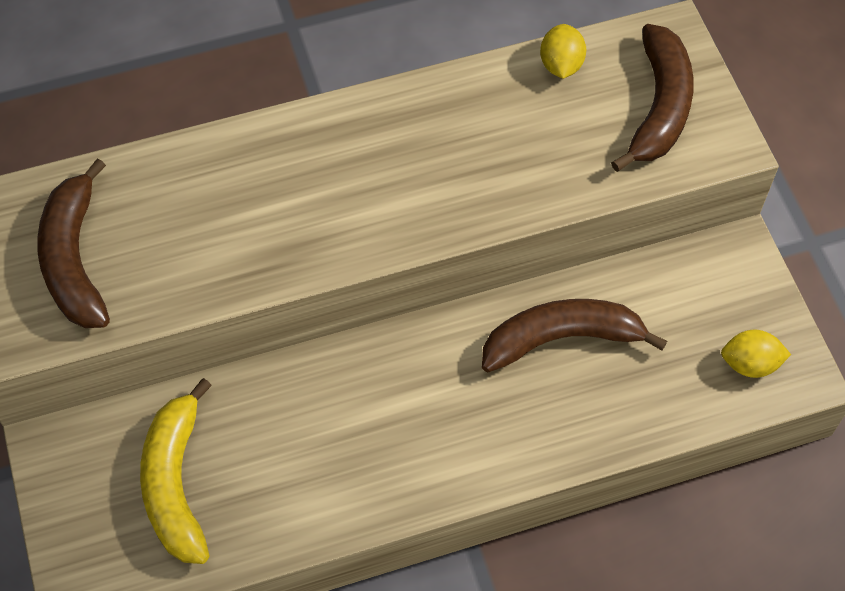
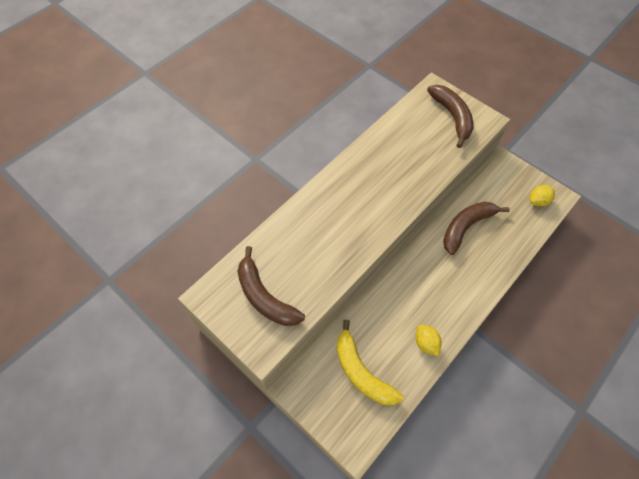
camera: 30 degrees left, 0 degrees up
yellow lemon [540,24,586,79] -> yellow lemon moved to [415,325,442,356]

